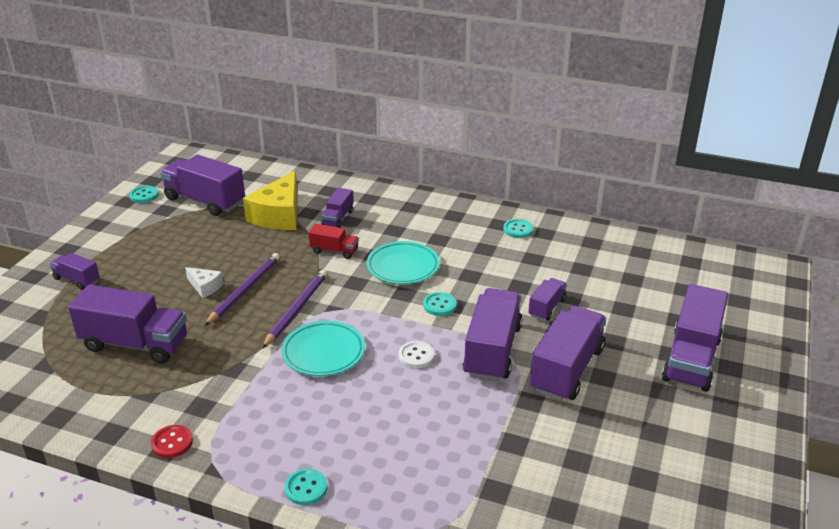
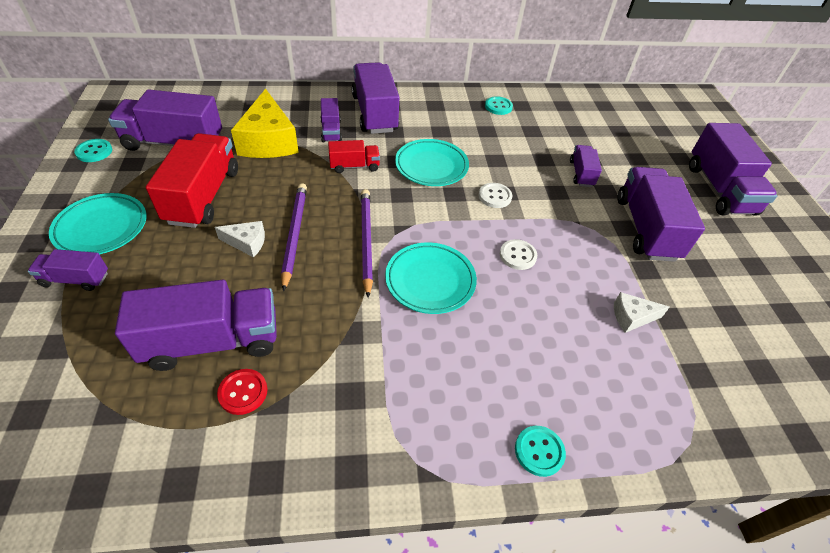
camera: 30 degrees left, 15 degrees up
red button [151,425,193,458] -> red button moved to [217,369,268,415]
turquoise button [423,292,457,316] -> white button [479,183,512,208]
purple truck [463,288,522,381] -> purple truck moved to [352,62,399,134]
none -> turquoise plate [49,193,147,254]
none -> red truck [146,133,238,228]
none -> white cheese [614,292,670,333]

